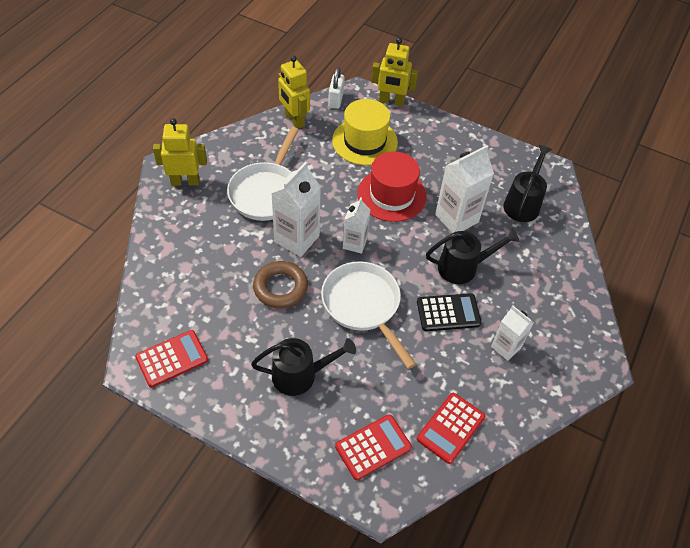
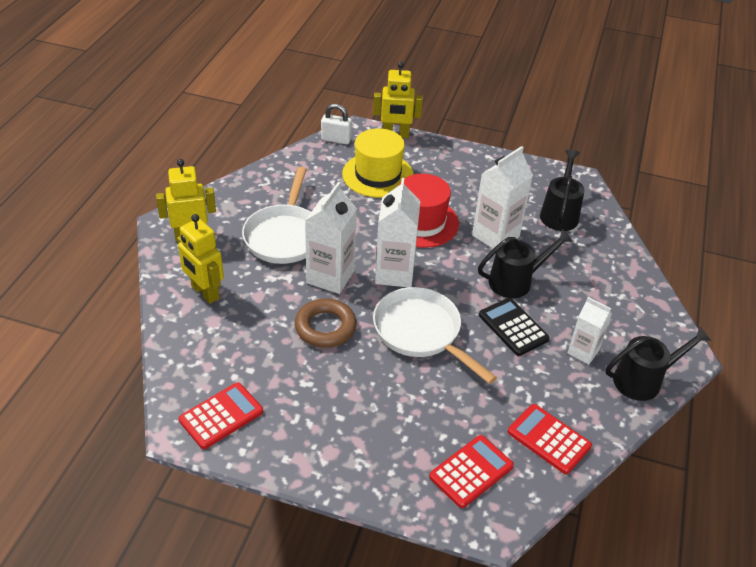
camera: 10 degrees left, 10 degrees down
black watering can [251,338,356,396] -> black watering can moved to [606,326,711,401]
yellow robot [278,56,310,129] -> yellow robot moved to [177,214,224,304]
white padlock [328,67,345,109] -> white padlock turned 75 degrees counterclockwise [321,104,352,144]
white carton [343,197,371,254] -> white carton [375,178,420,287], size x1.62
black calculator [417,293,482,331] -> black calculator turned 105 degrees counterclockwise [479,298,550,356]
red calculator [417,393,485,464] -> red calculator turned 105 degrees clockwise [508,404,592,474]

